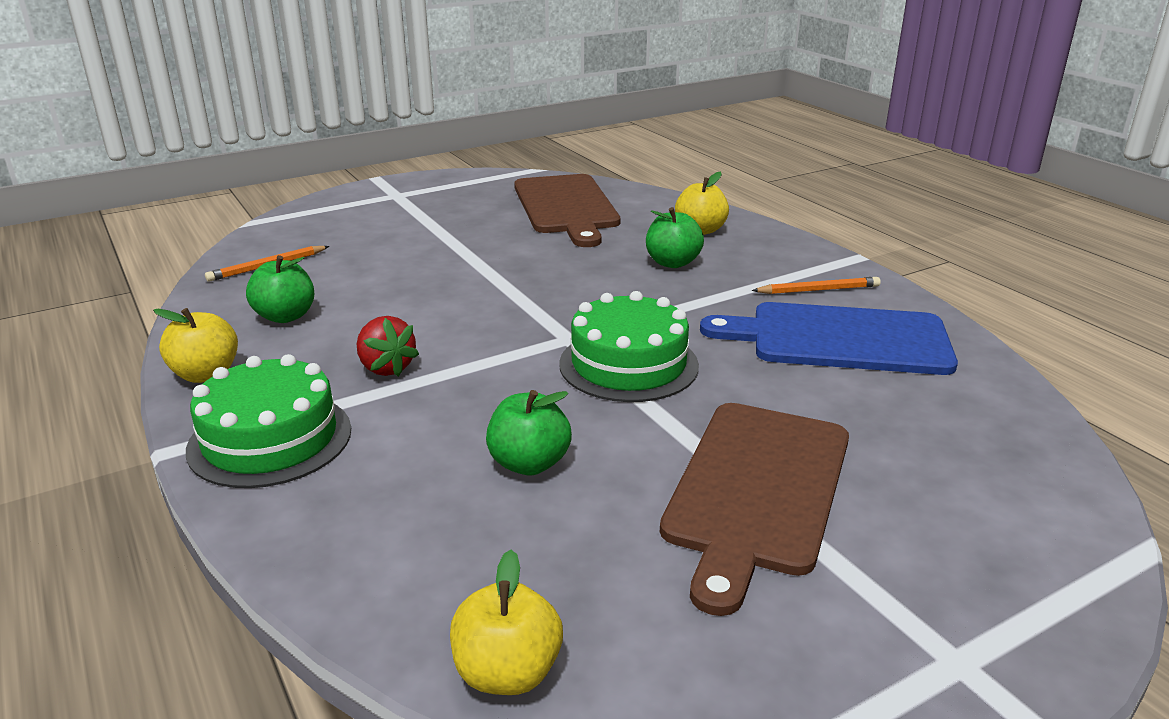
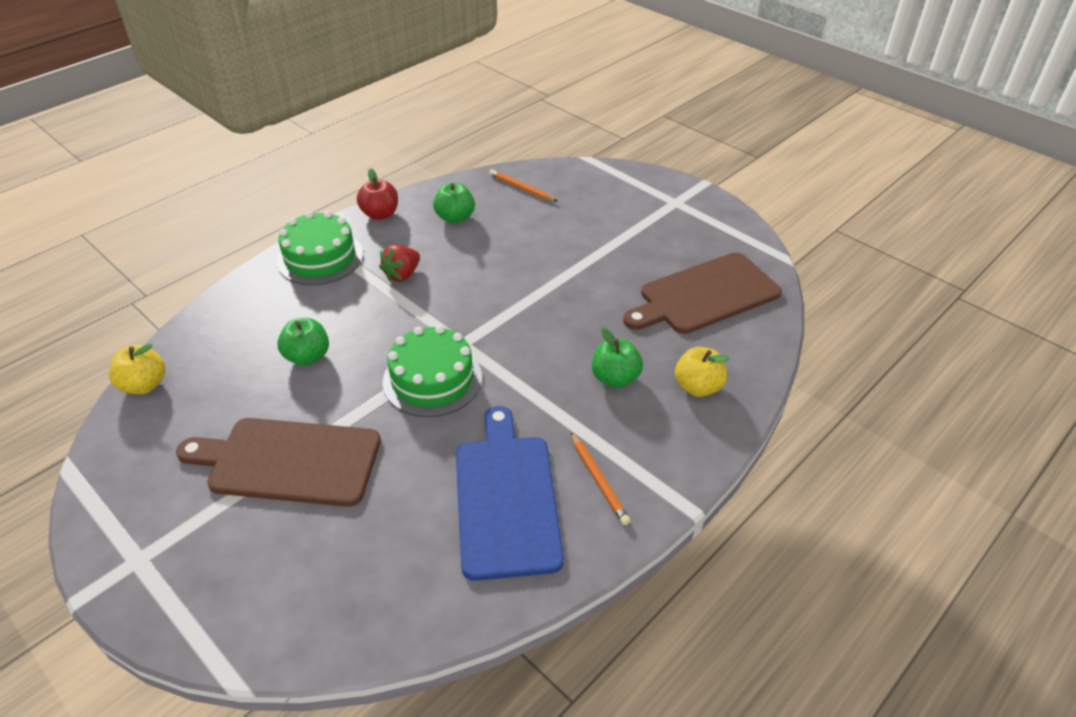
camera: 75 degrees right, 15 degrees up
yellow apple [153,308,238,383] -> red apple [357,168,398,220]

